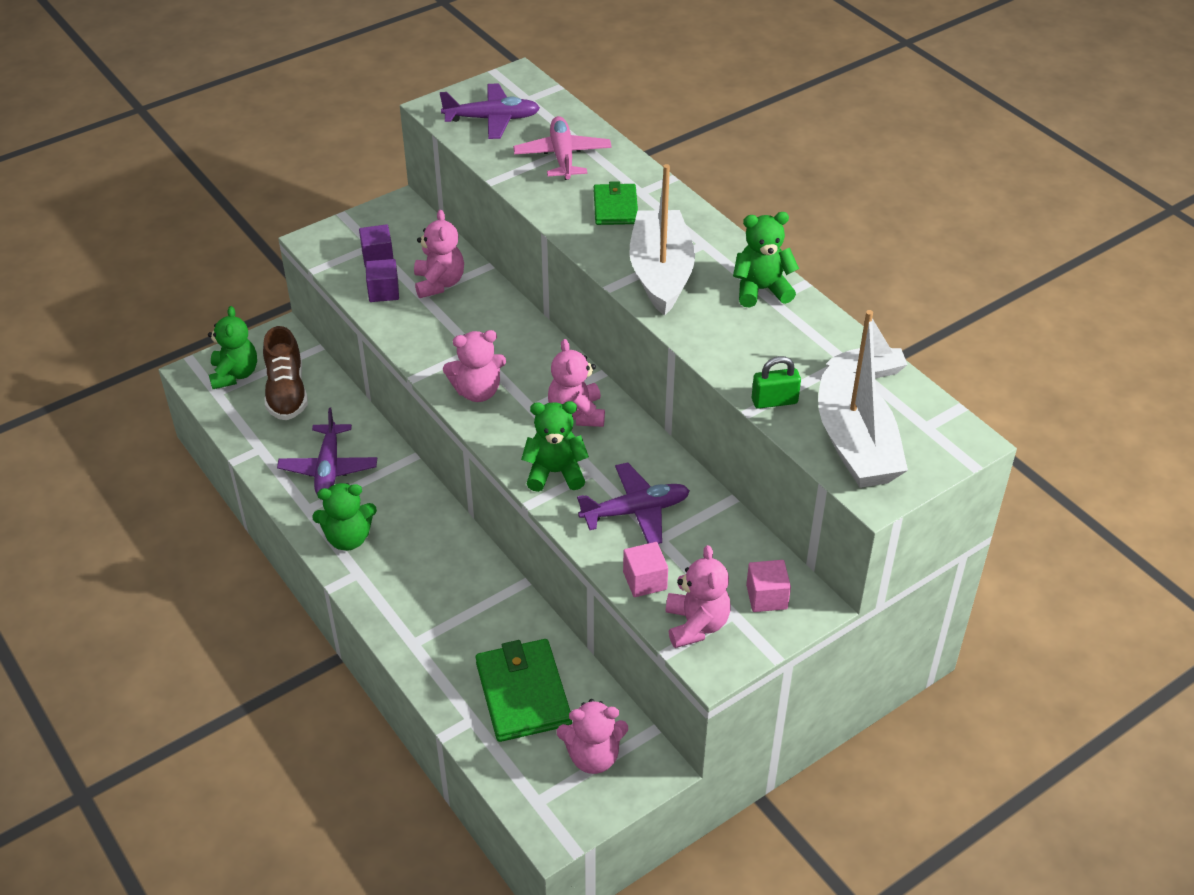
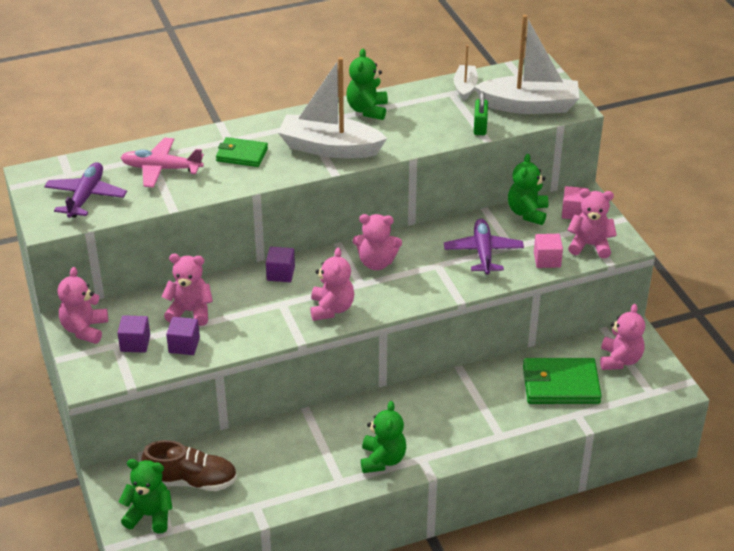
camera: 75 degrees left, 5 degrees down
purple plane [277,408,377,496] -> none
green teddy bear [521,401,589,492] -> green teddy bear moved to [508,154,548,225]
none -> pink teddy bear [58,267,108,344]
none -> purple cube [266,247,295,282]

